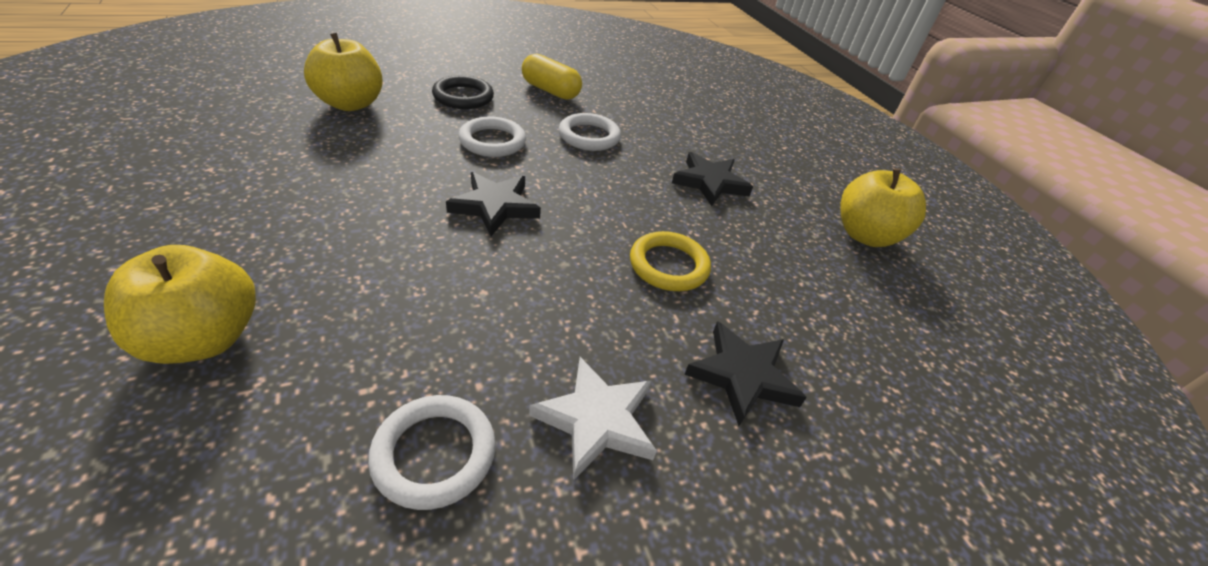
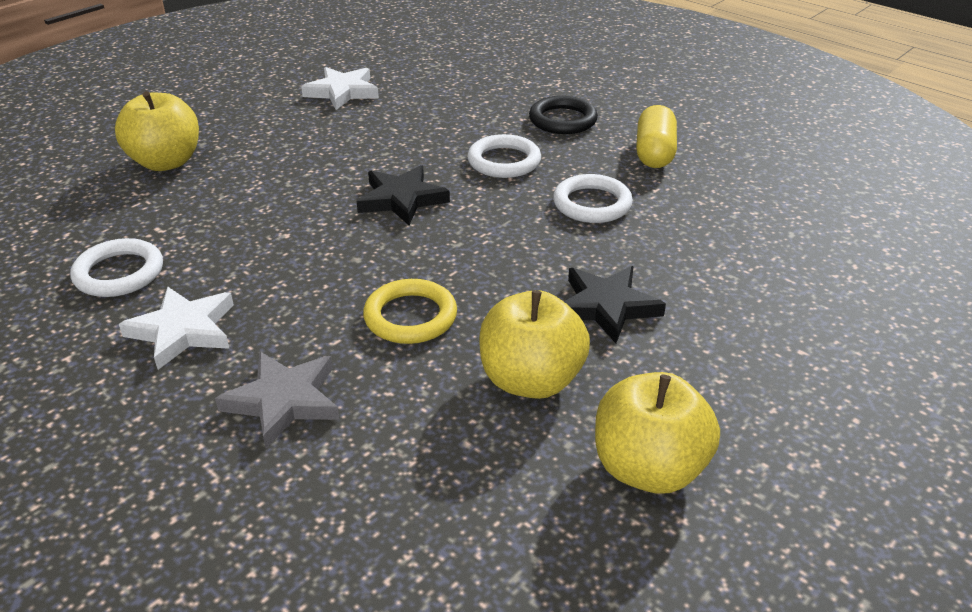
camera: 70 degrees right, 5 degrees down
yellow apple [304,33,383,111] -> yellow apple moved to [479,290,590,399]
black star [684,321,807,426] -> grey star [215,351,340,448]
none -> white star [301,67,379,110]

